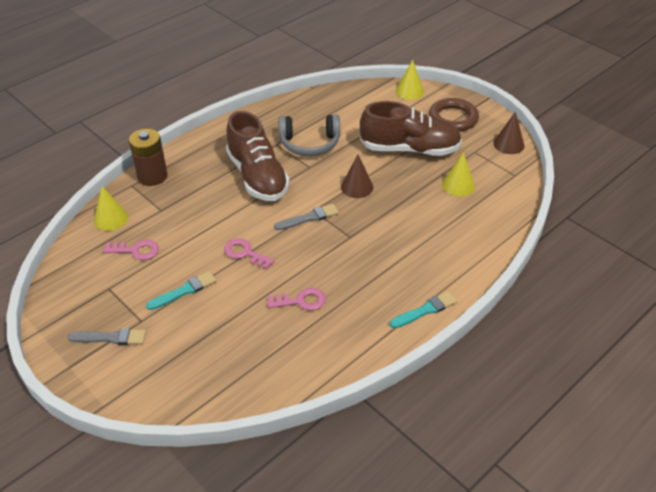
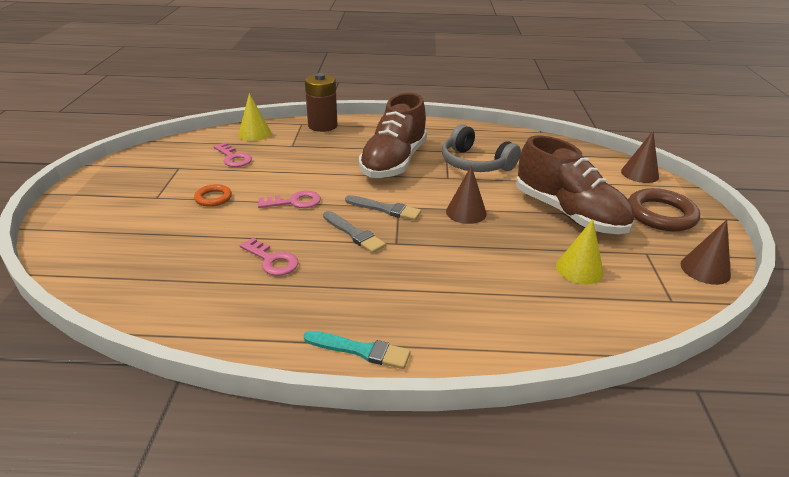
camera: 45 degrees right, 10 degrees down
grey brush [68,328,146,345] -> grey brush moved to [323,211,386,253]
turquoise brush [146,271,216,310] -> orange ring [194,184,232,207]
pink key [224,238,275,269] -> pink key turned 90 degrees clockwise [258,190,321,208]
yellow cone [396,60,424,100] -> brown cone [621,131,659,183]

